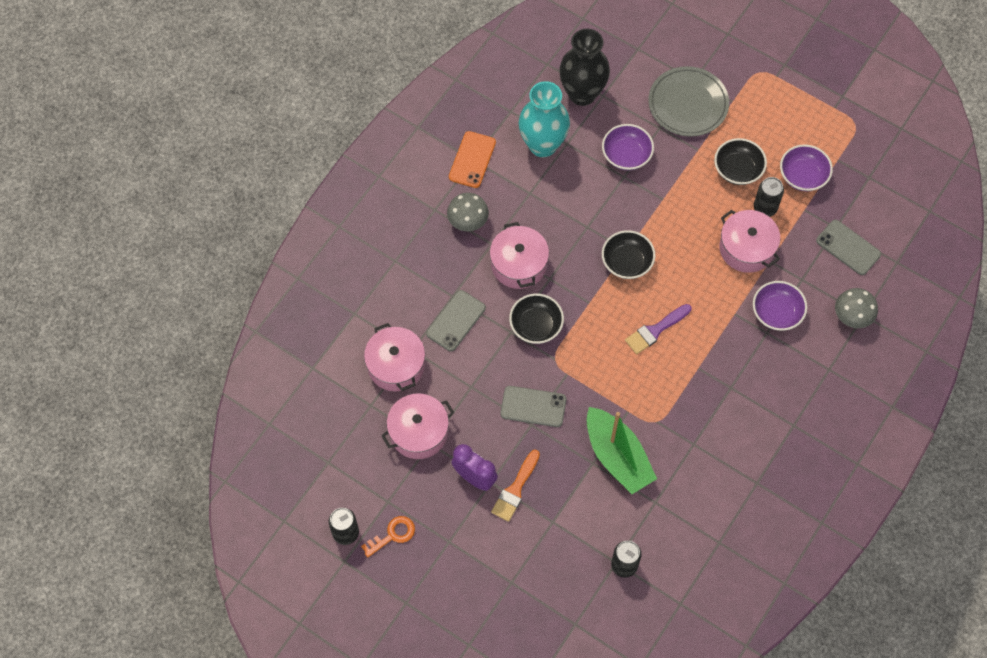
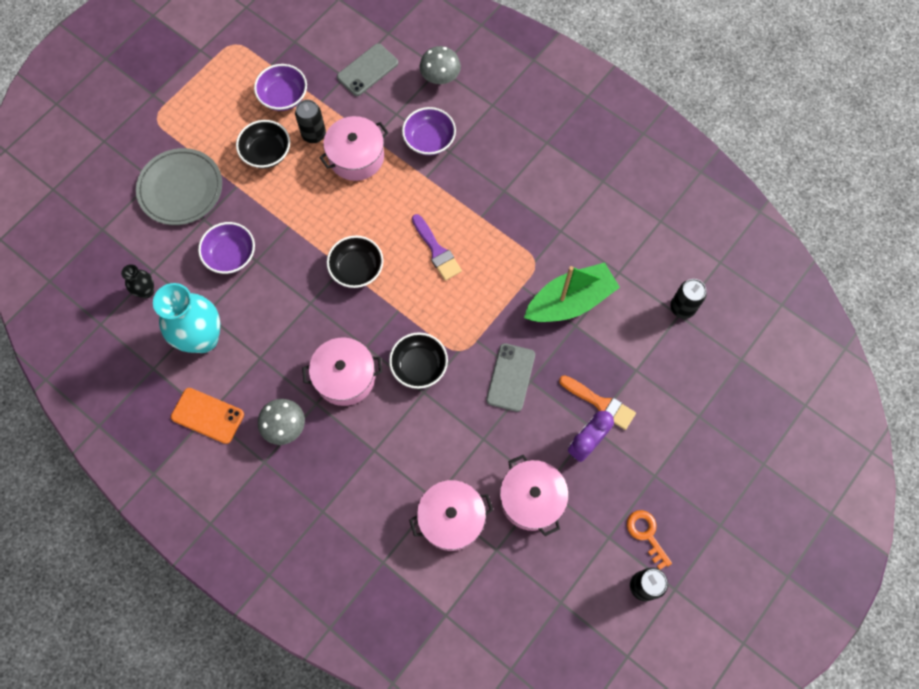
camera: 85 degrees left, 5 degrees up
grey phone [426,290,486,351] -> none
black vase [559,29,610,106] -> black vase [121,264,154,298], size x0.48

